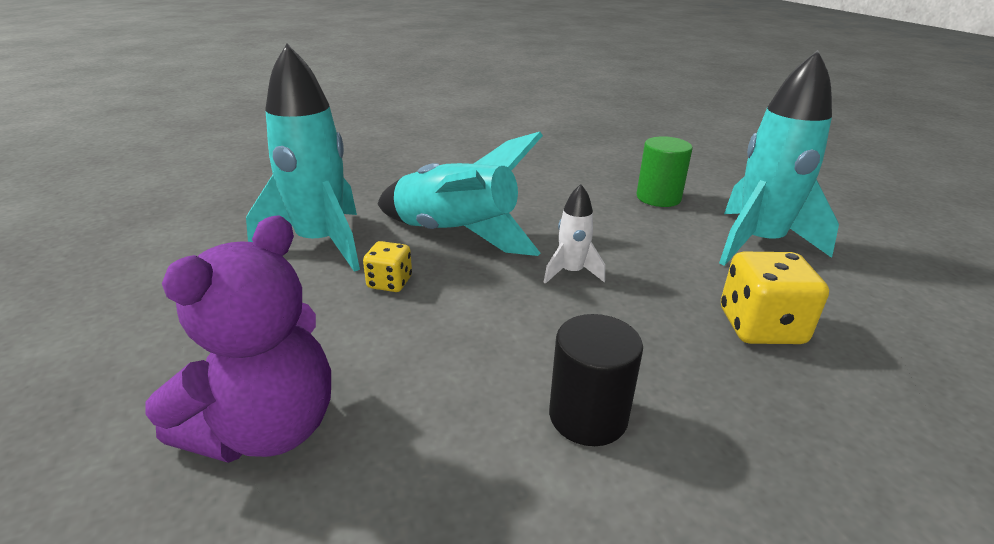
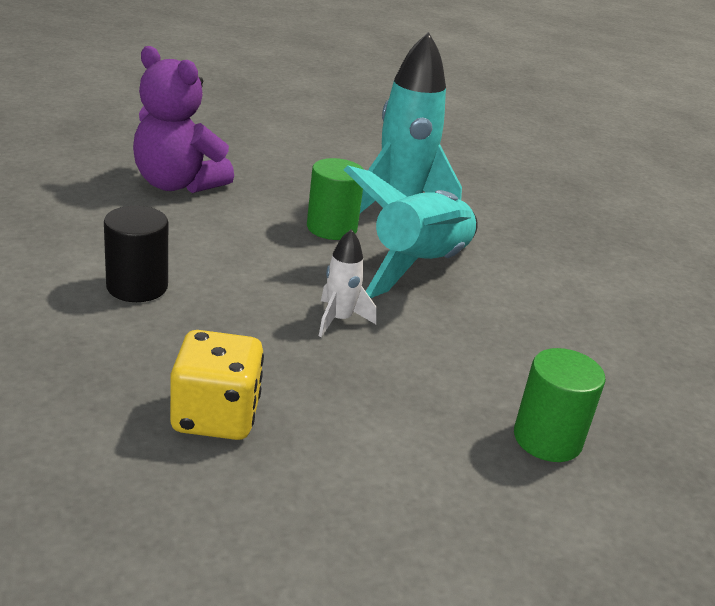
camera: 90 degrees right, 0 degrees up
yellow dice [363,241,412,292] -> green cylinder [307,158,363,240]
turquoise rocket [719,50,839,266] -> none

